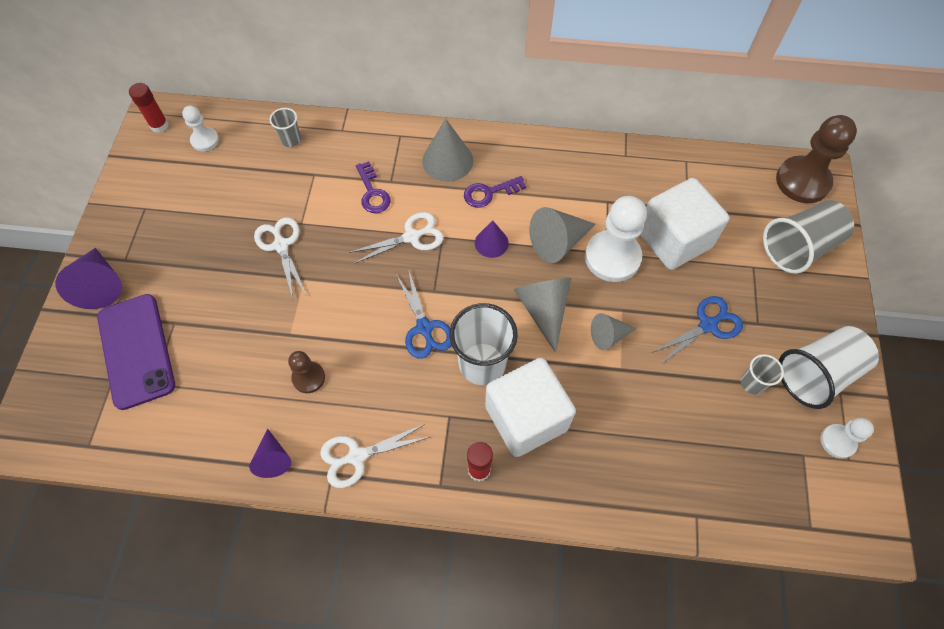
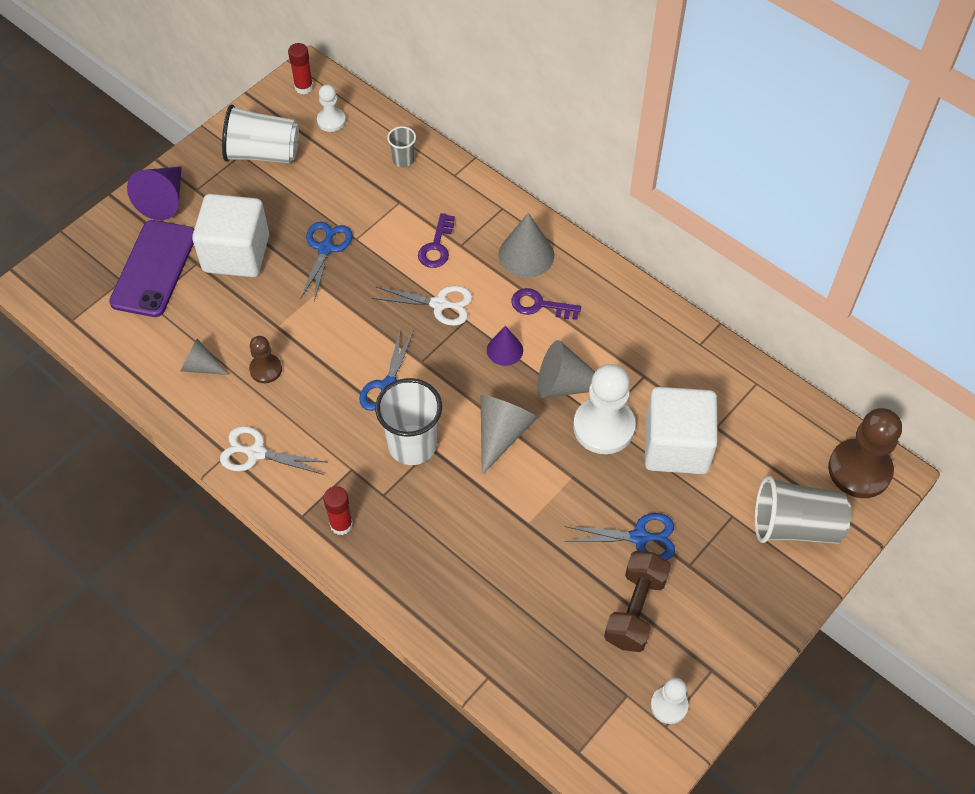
camera: 35 degrees right, 5 degrees down
purple cone [249,429,292,478] -> none
white scissors [254,217,306,298] -> blue scissors [301,222,353,301]
white cube [485,358,576,457] -> white cube moved to [192,194,269,277]
grey cone [591,313,637,350] -> grey cone moved to [181,338,229,375]
grey cup [741,354,784,395] -> brown dumbbell [604,551,671,652]
white cup [779,326,879,409] -> white cup moved to [222,104,299,163]

